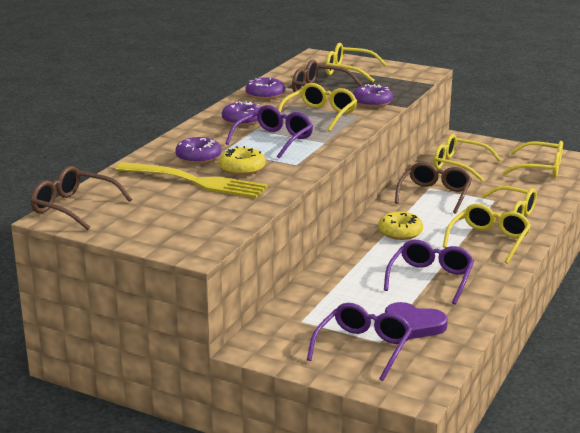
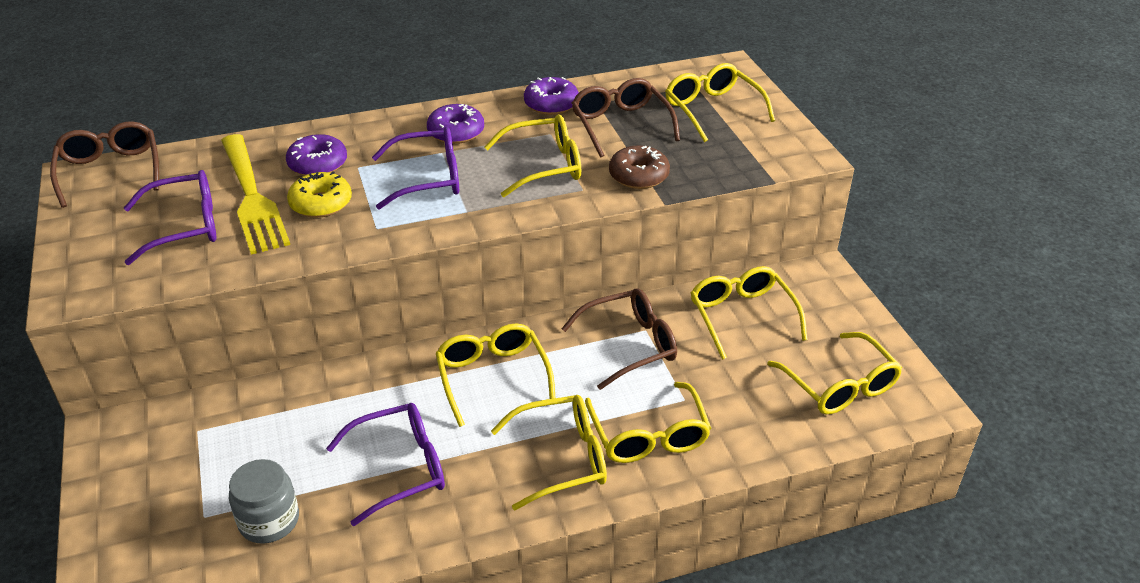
camera: 45 degrees right, 15 degrees up
purple glasses [307,303,412,381] -> purple glasses moved to [124,170,216,265]
purple donut [353,84,393,108] -> brown donut [609,145,670,189]
yellow donut [378,212,423,240] -> yellow glasses [436,324,555,427]
purple heart [385,302,448,339] -> grey jar [229,459,299,543]

